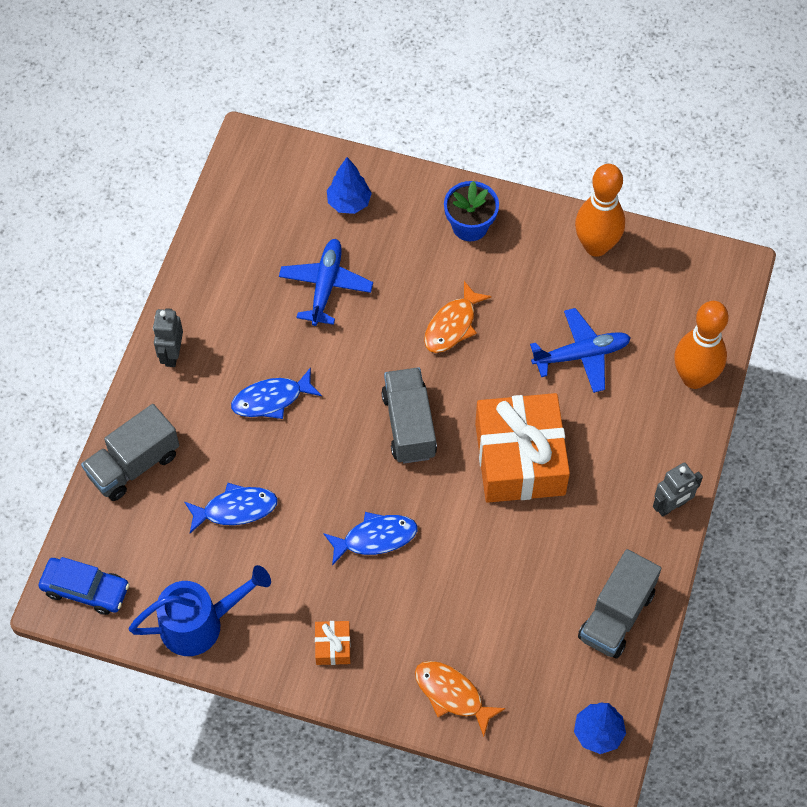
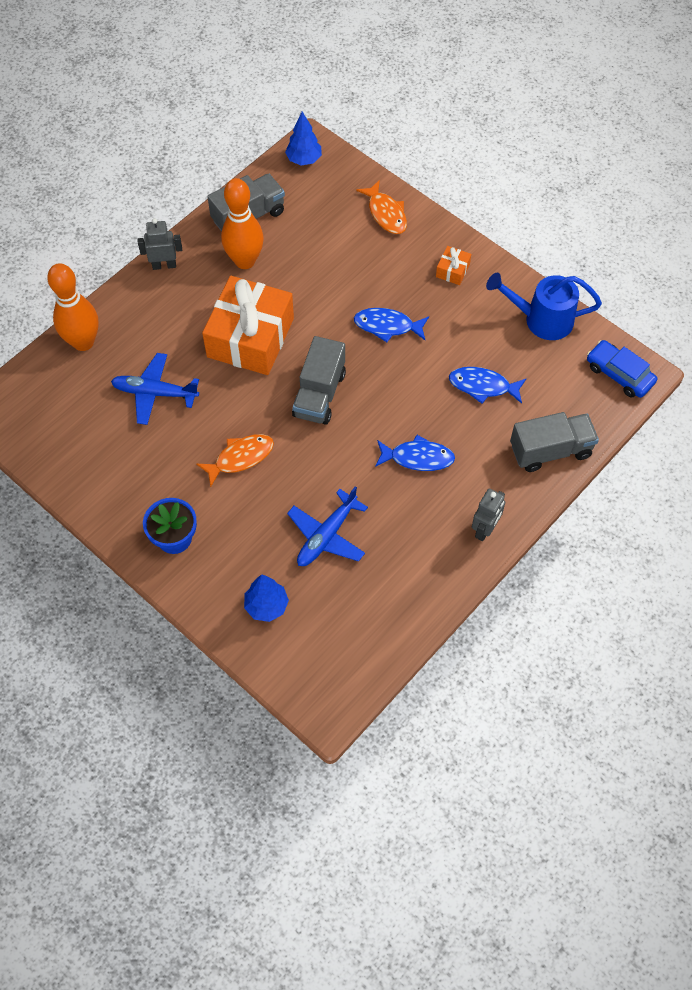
camera: 155 degrees left, 0 degrees up
orange bowling pin [575,164,625,257] -> orange bowling pin moved to [221,178,264,269]

